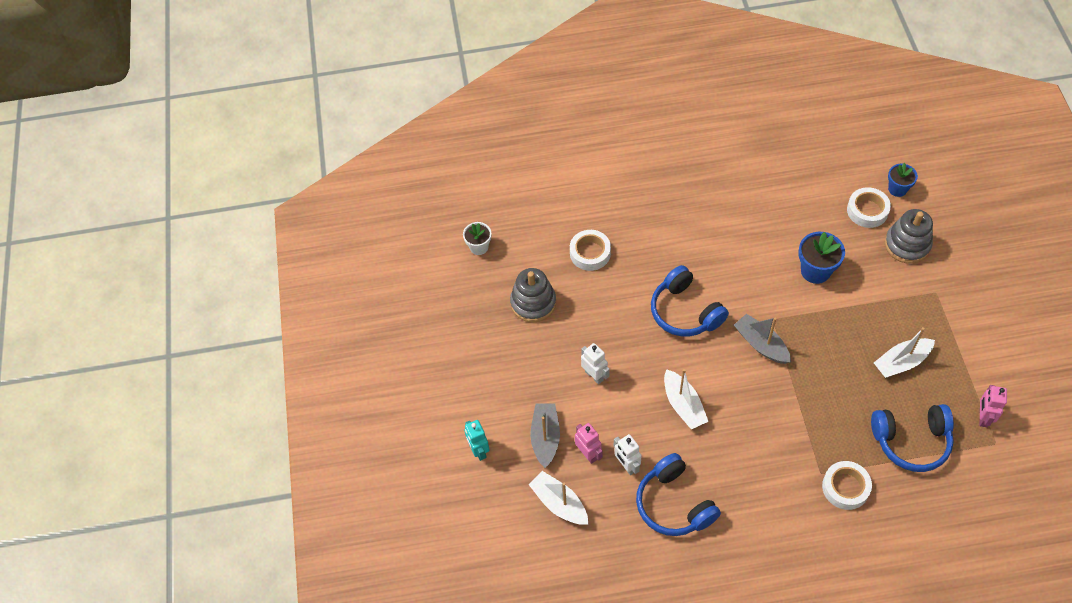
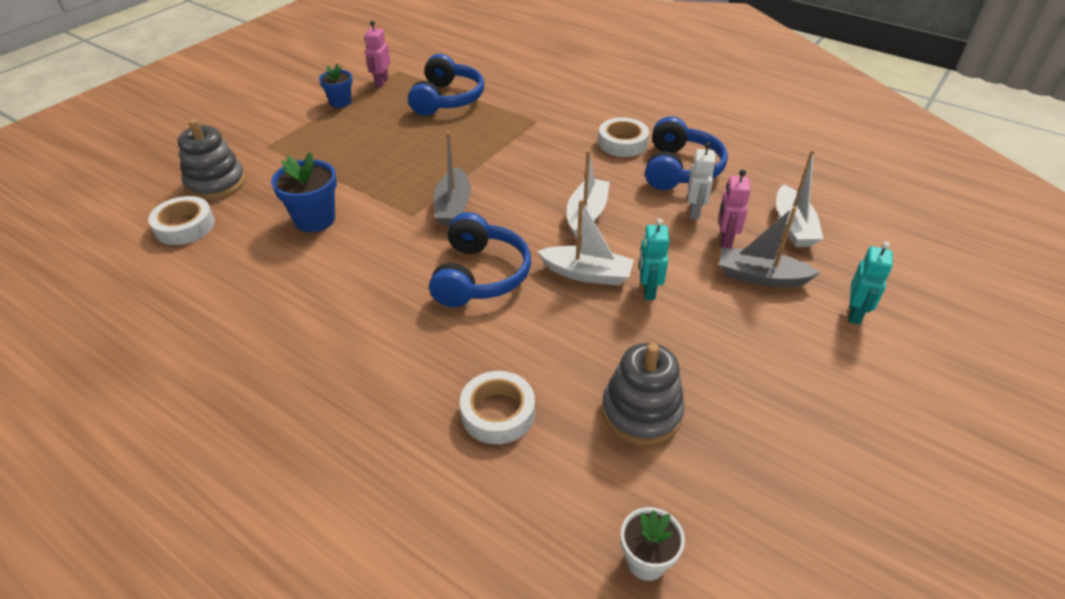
camera: 140 degrees left, 15 degrees down
grey boat [530,403,560,468] -> grey boat turned 60 degrees clockwise [719,206,820,287]
white robot [581,343,610,384] -> turquoise robot [639,219,670,300]
white tape [822,461,872,510] -> white tape moved to [598,117,649,157]
blue headphones [871,404,954,472] -> blue headphones turned 60 degrees clockwise [408,54,484,116]
white boat [874,327,935,378] -> white boat moved to [537,200,634,286]
blue flower pot [888,163,918,197] -> blue flower pot moved to [319,64,353,108]
pink robot [979,385,1007,427] -> pink robot turned 135 degrees clockwise [364,21,390,88]

